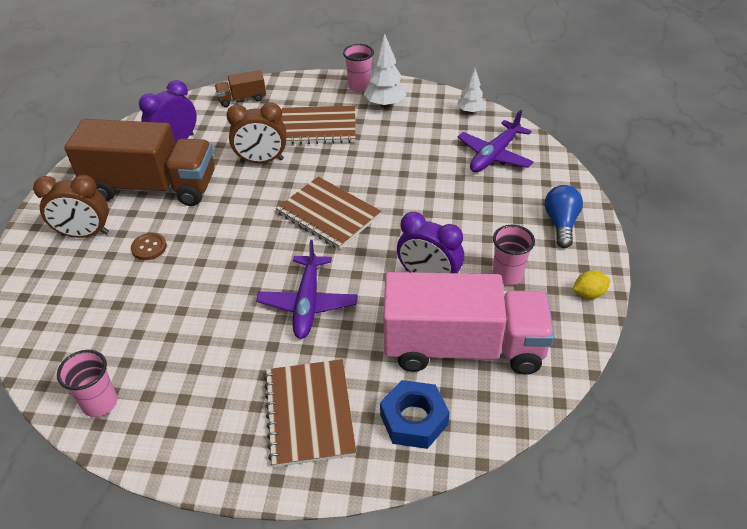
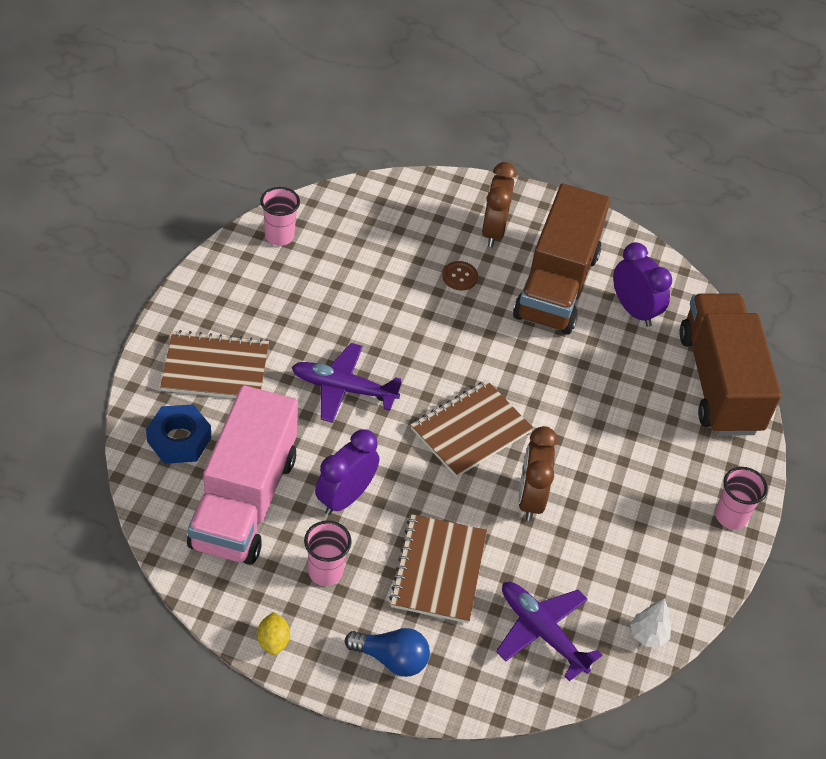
camera: 95 degrees right, 5 degrees up
brown truck [215,70,266,107] -> brown truck [679,293,781,436], size x2.32
brown clock [226,102,286,163] -> brown clock moved to [518,426,558,521]
brown notebook [281,106,356,145] -> brown notebook moved to [389,514,487,623]
white tree [364,34,406,108] -> none

